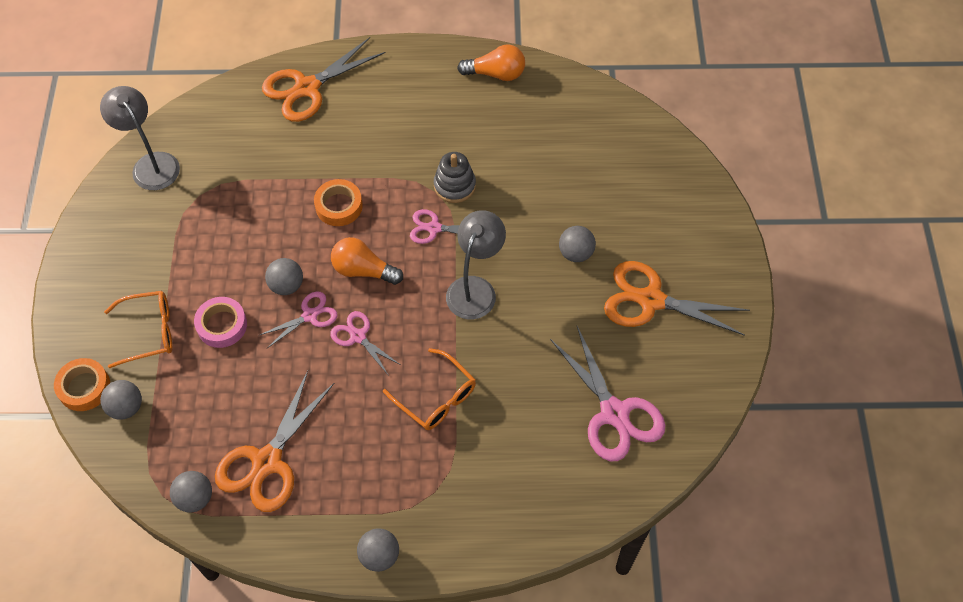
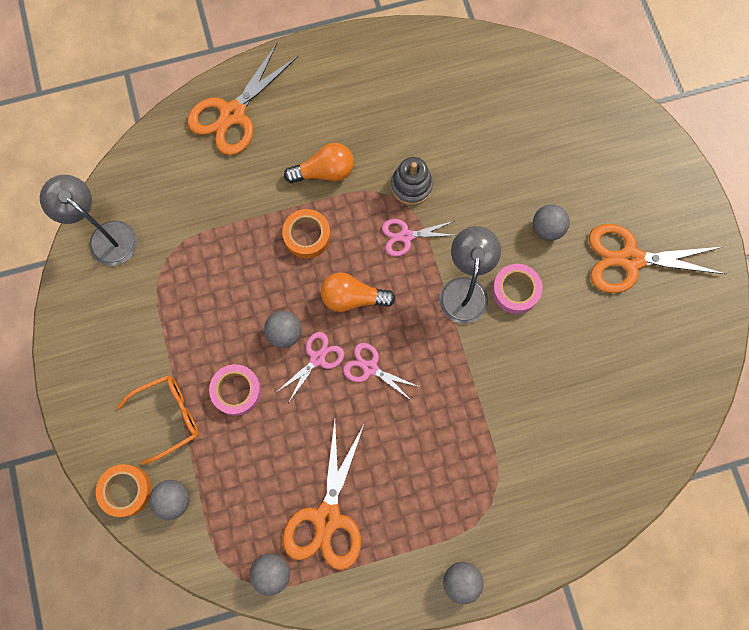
camera: 15 degrees left, 15 degrees up
orange glasses [383,348,476,430] -> none
orange light bulb [457,44,525,81] -> orange light bulb moved to [284,143,354,183]
pink scissors [550,326,665,461] -> none
none -> pink tape [492,264,543,314]

